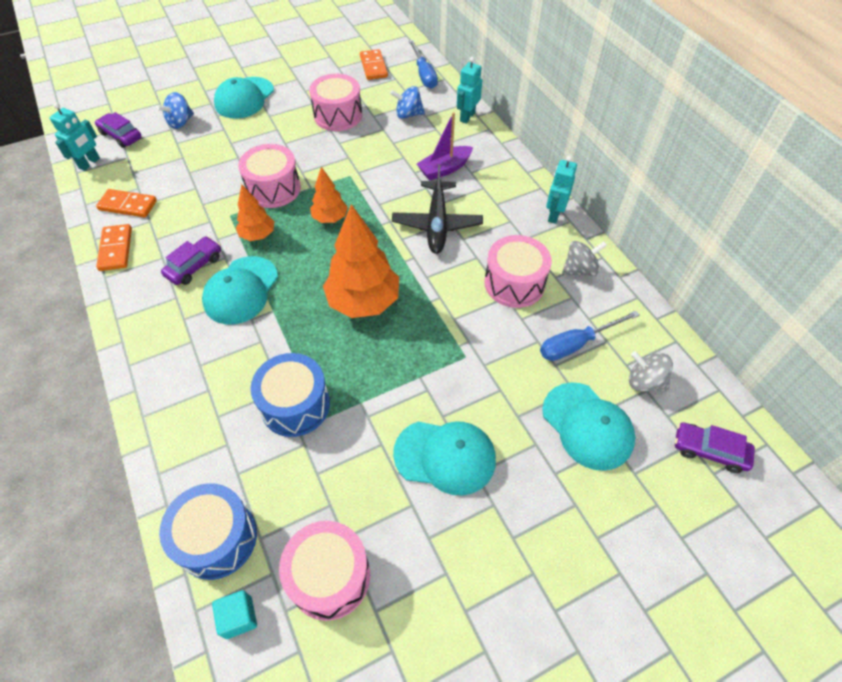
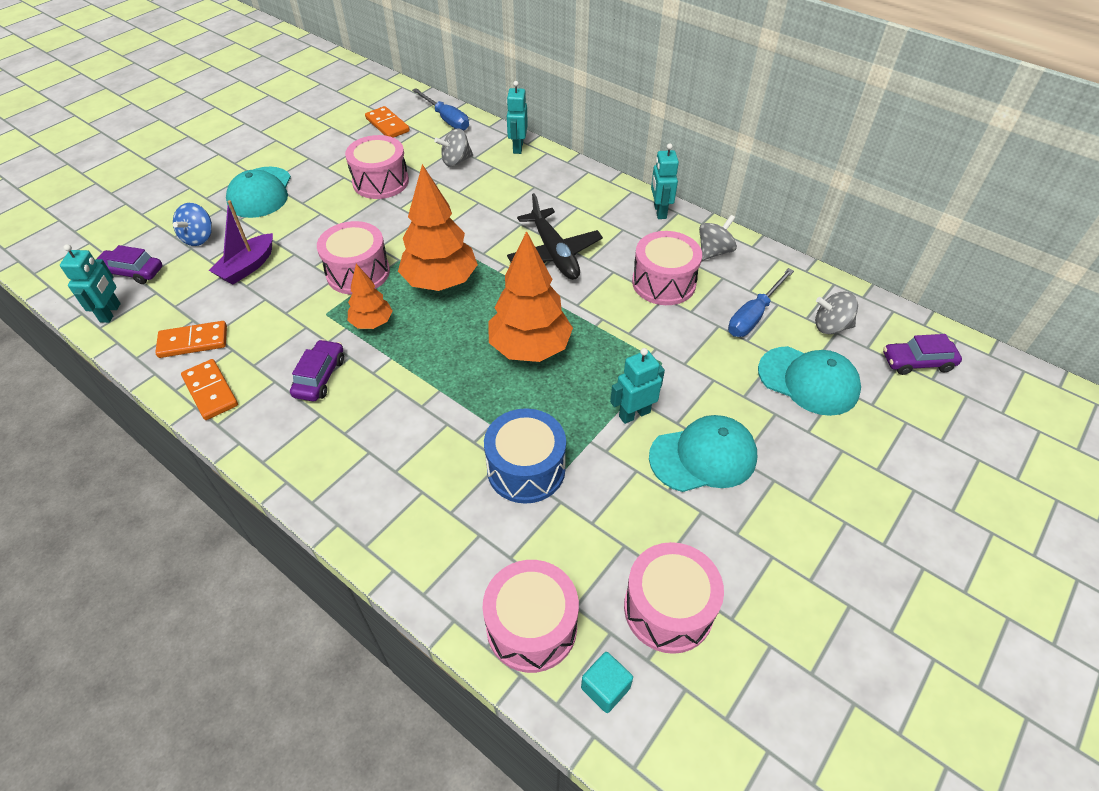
camera: 25 degrees left, 5 degrees down
blue drum [159,483,257,580] -> pink drum [483,560,579,673]
turquoise cap [202,256,278,325] -> none
orange tree [310,167,348,223] -> orange tree [398,164,478,291], size x1.82
blue spinning top [390,86,425,119] -> grey spinning top [434,128,473,166]
purple boat [417,112,473,180] -> purple boat moved to [209,200,273,285]
none -> turquoise robot [610,348,665,424]

